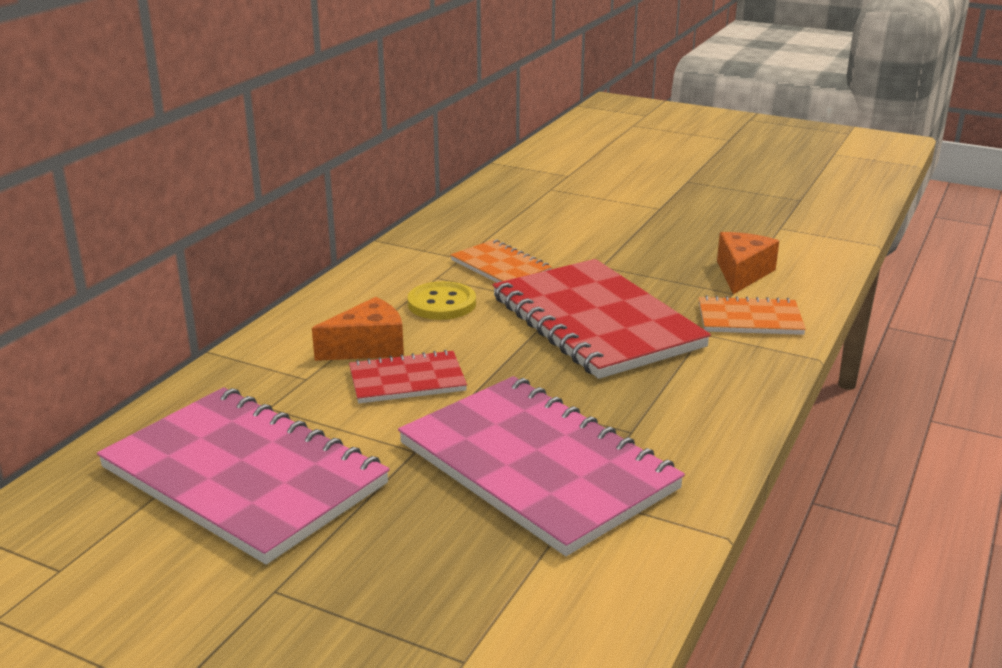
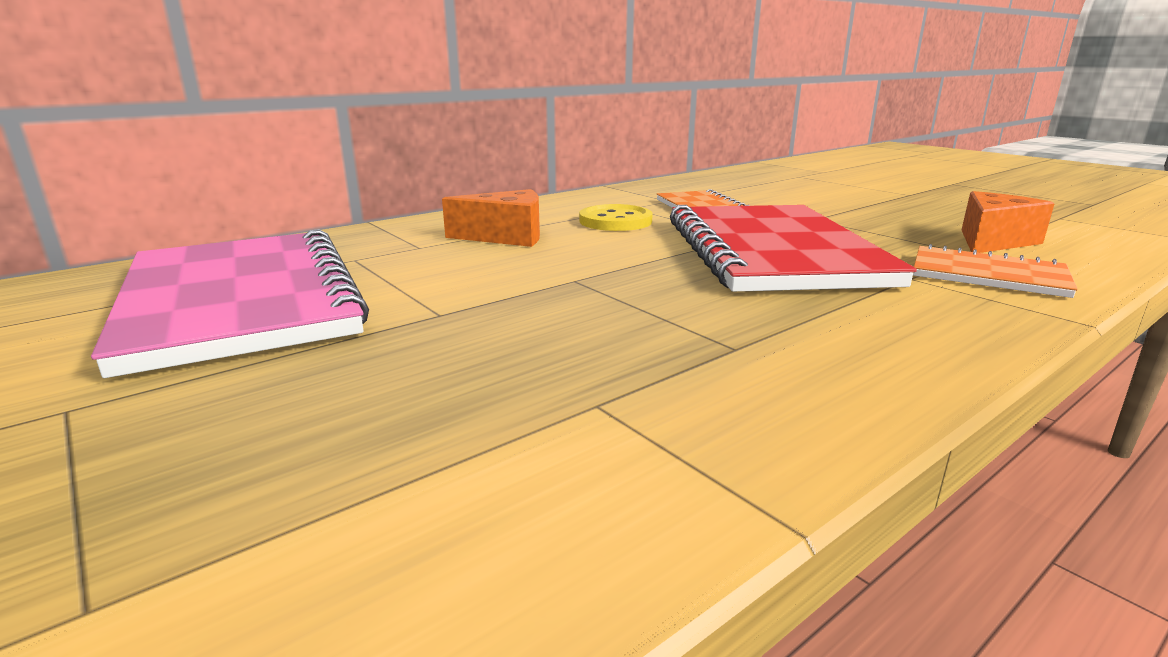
camera: 25 degrees right, 5 degrees down
red notebook [349,350,467,403] -> none
pink notebook [398,376,685,556] -> none

